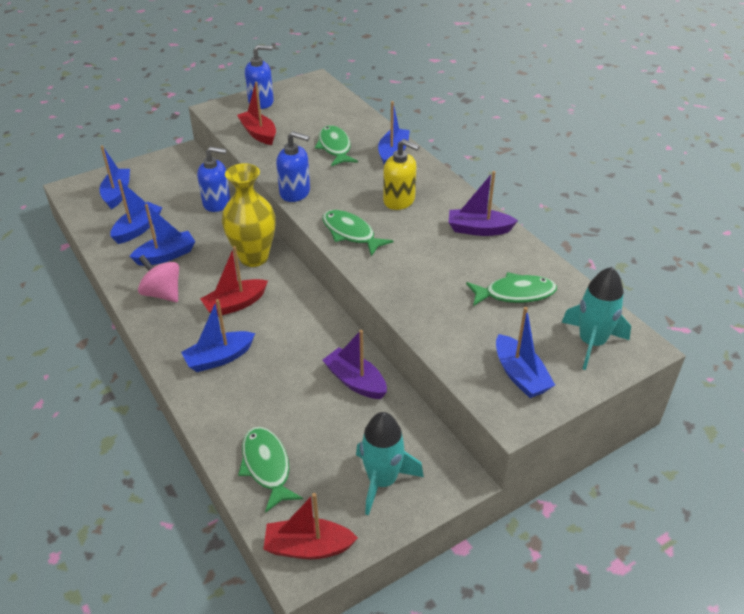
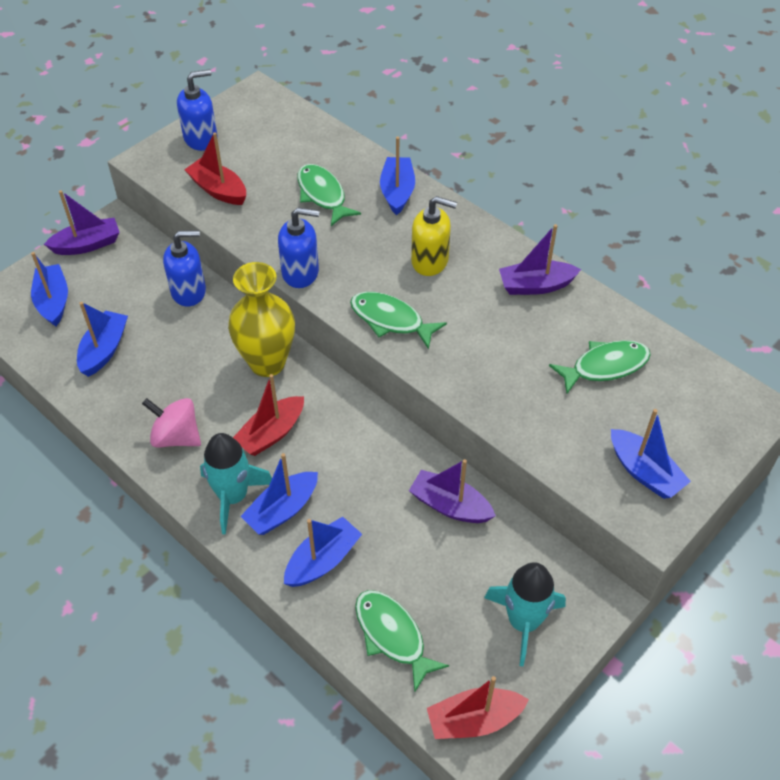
camera: 15 degrees left, 10 degrees up
blue boat [129,204,195,266] -> blue boat moved to [284,517,362,587]
turquoise rocket [561,267,631,370] -> turquoise rocket moved to [200,433,272,535]
none -> purple boat [44,190,120,255]

